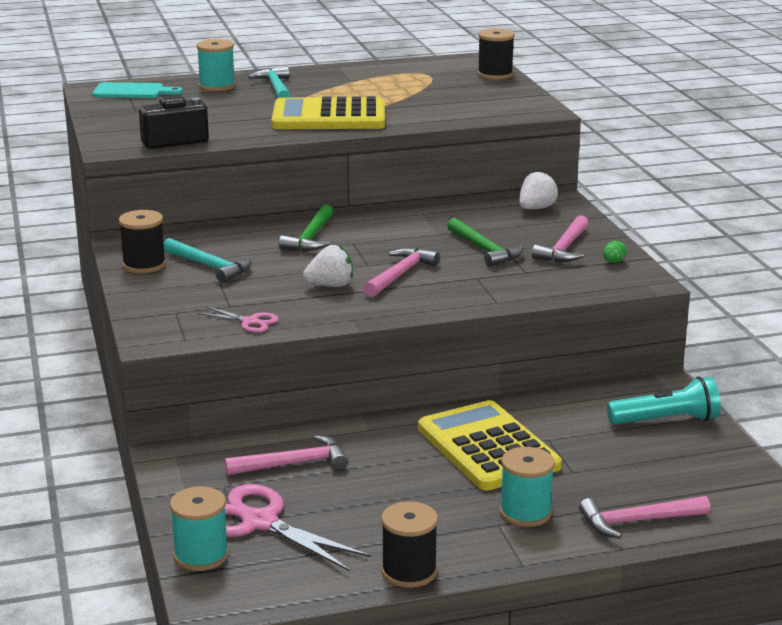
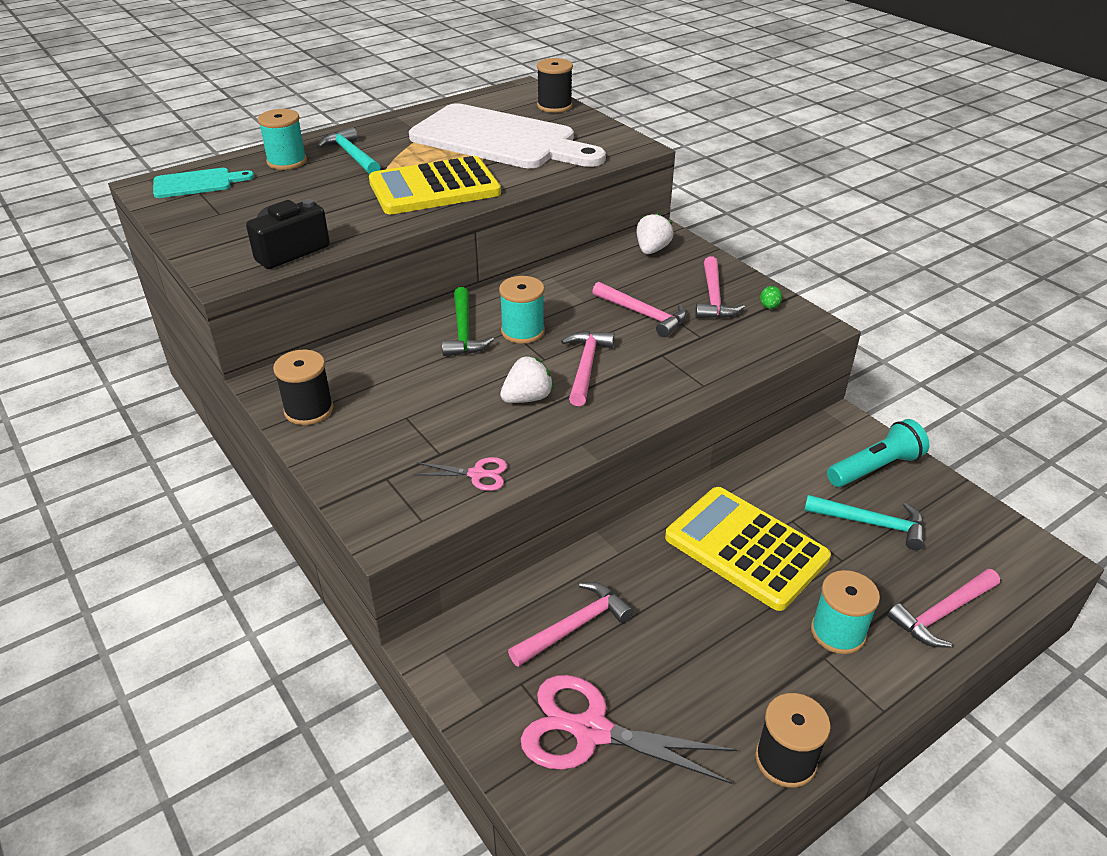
camera: 20 degrees left, 15 degrees up
turquoise hammer [163,238,252,283] -> turquoise hammer moved to [804,495,925,550]
turquoise spool [170,486,229,571] -> turquoise spool moved to [499,276,545,344]
green hammer [447,218,524,267] -> pink hammer [592,282,687,337]
none -> white cutting board [409,103,606,168]

